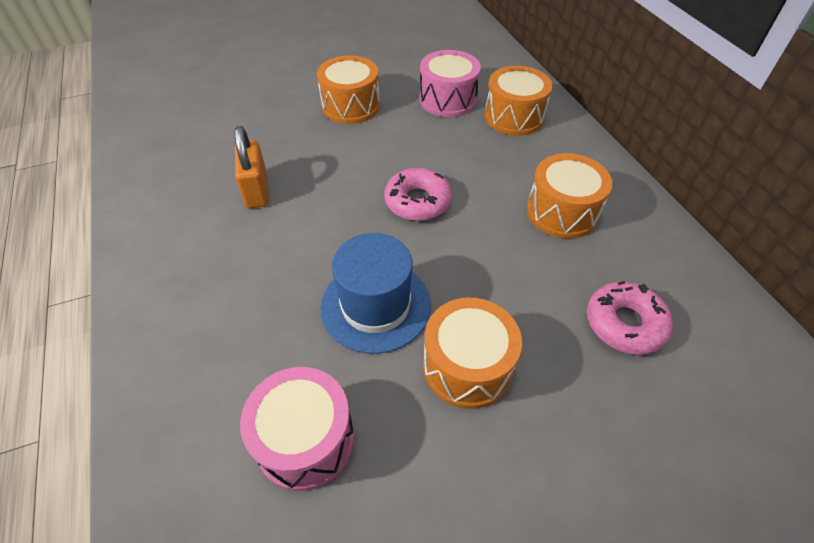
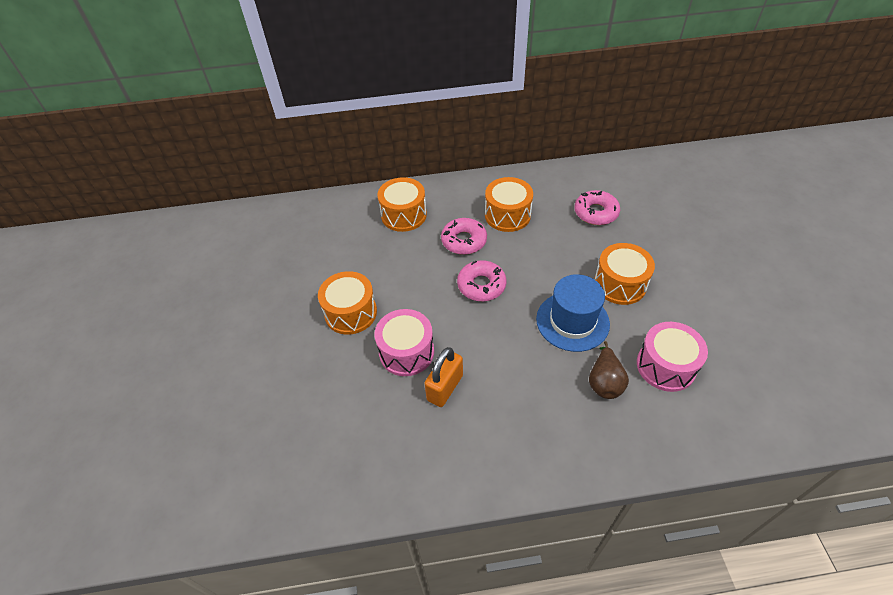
camera: 75 degrees left, 0 degrees up
orange padlock [235,126,269,209] -> orange padlock turned 60 degrees counterclockwise [424,347,463,407]
pink drum [419,50,481,117] -> pink drum moved to [375,309,434,376]
none -> pink donut [441,218,487,255]
none -> brown pear [589,341,629,399]

